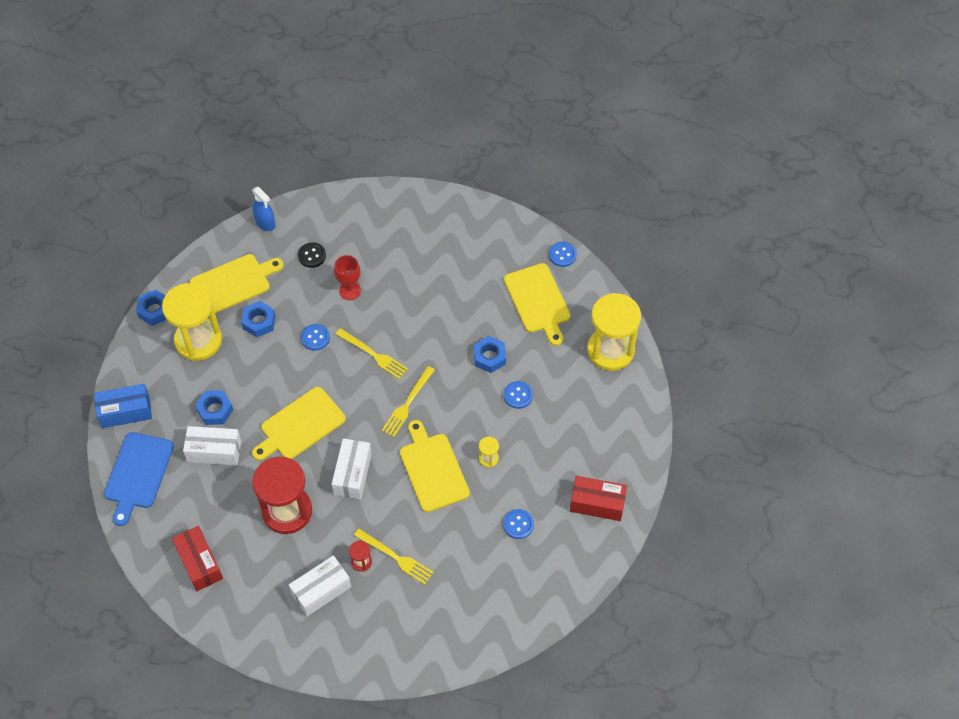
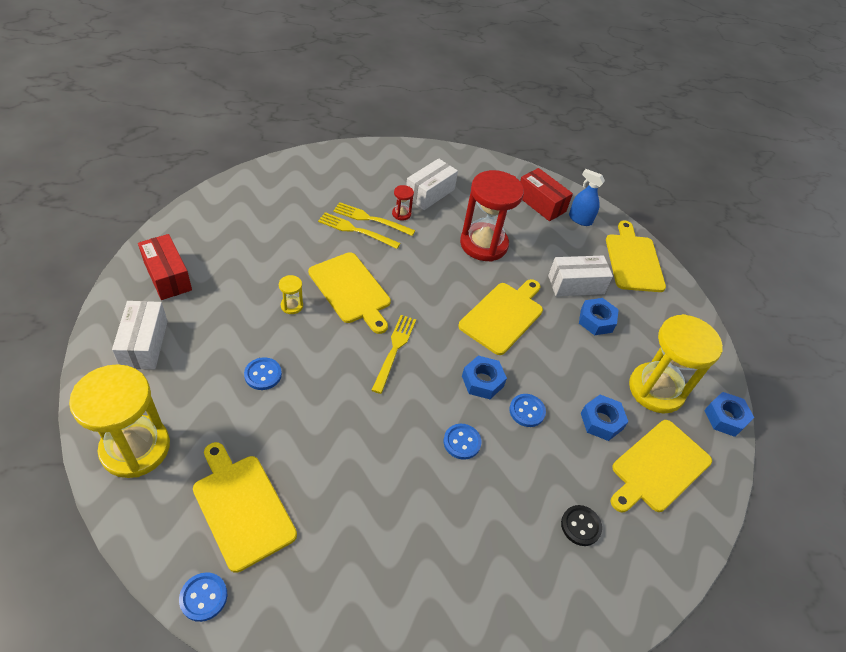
camera: 160 degrees right, 10 degrees down
blue box [94,384,152,428] -> none
blue cutting board [104,432,174,526] -> yellow cutting board [606,221,666,292]
blue spray bottle [252,187,276,231] -> blue spray bottle moved to [569,169,605,226]
white box [332,438,372,499] -> white box moved to [112,301,168,369]
red goblet [334,255,361,300] -> none
yellow fork [336,328,408,379] -> yellow fork moved to [318,212,401,249]
blue nut [474,336,506,373] -> blue nut moved to [462,356,507,399]
blue button [503,509,534,539] -> blue button moved to [444,424,481,460]
red box [570,476,627,521] -> red box turned 60 degrees clockwise [138,234,192,300]

